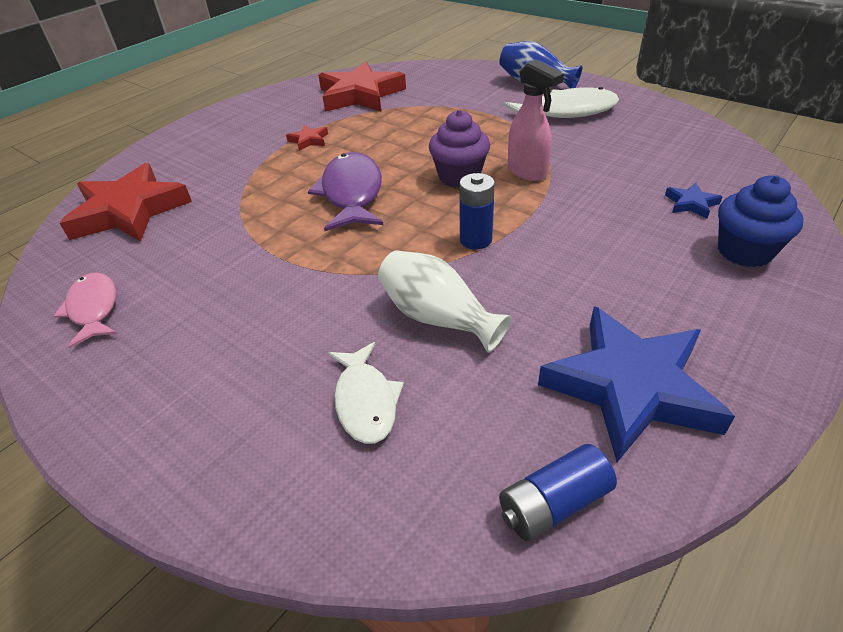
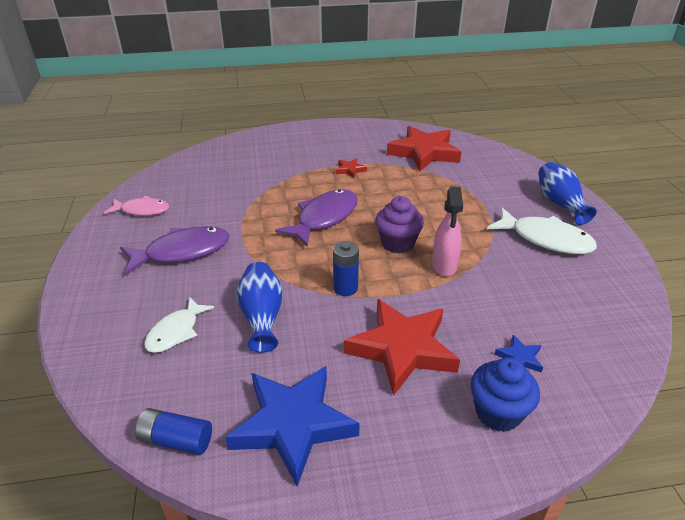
camera: 40 degrees right, 5 degrees down
pink fish [54,272,117,349] -> pink fish turned 75 degrees clockwise [104,196,169,216]
red star [60,163,192,242] -> red star moved to [344,299,460,396]
white vase [378,250,512,353] -> blue vase [237,262,283,353]
none -> purple fish [120,226,229,275]

